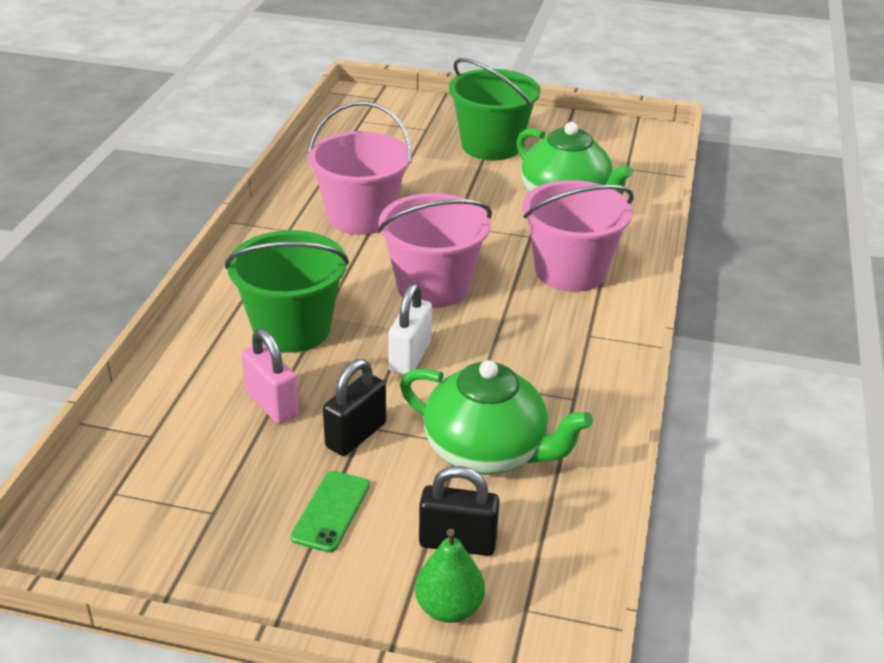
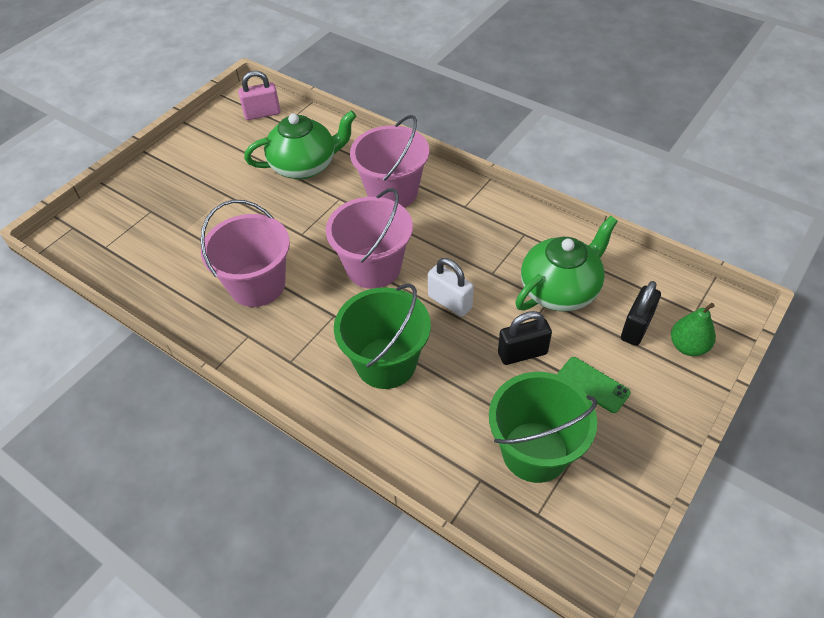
camera: 65 degrees left, 15 degrees up
pink padlock [241,329,299,424] -> pink padlock moved to [238,71,281,120]
black padlock [323,359,386,456] -> black padlock turned 75 degrees counterclockwise [498,311,552,365]
green bucket [449,58,540,160] -> green bucket moved to [489,372,597,483]

